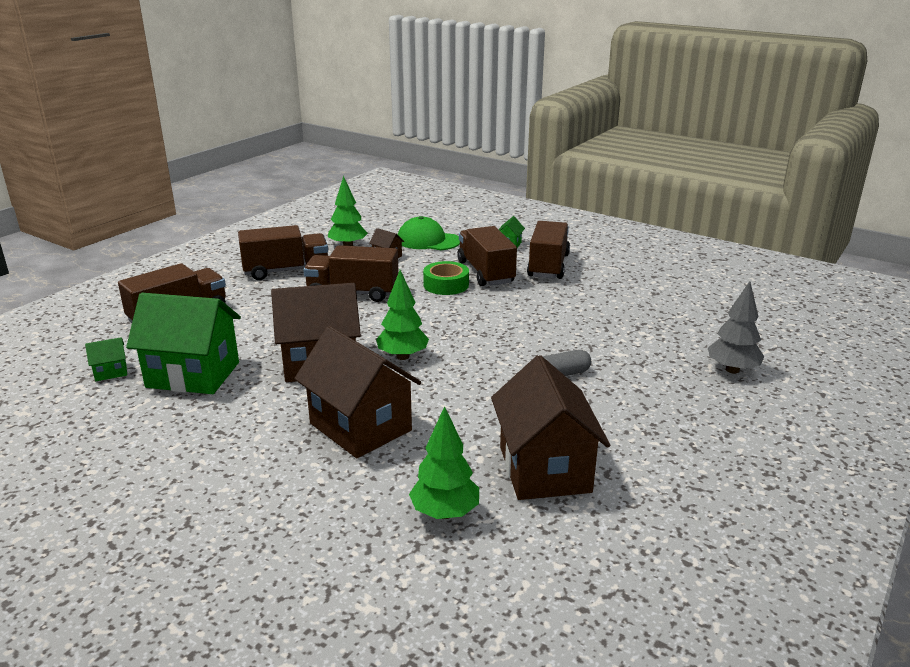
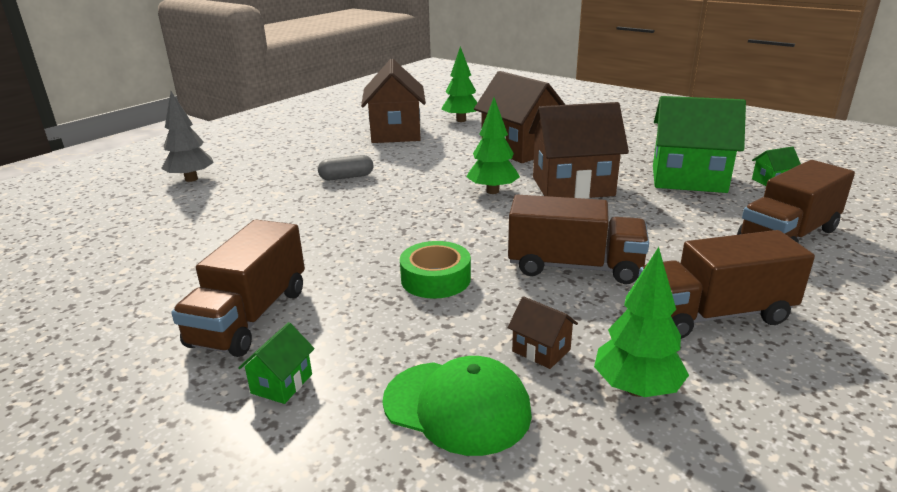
camera: 175 degrees left, 0 degrees up
brown truck [457,226,517,286] -> none

